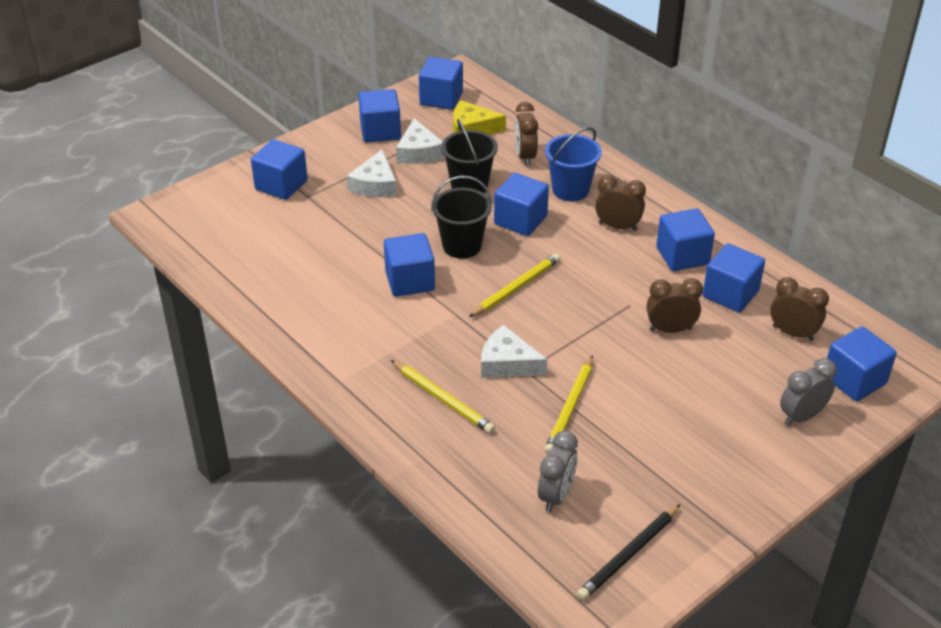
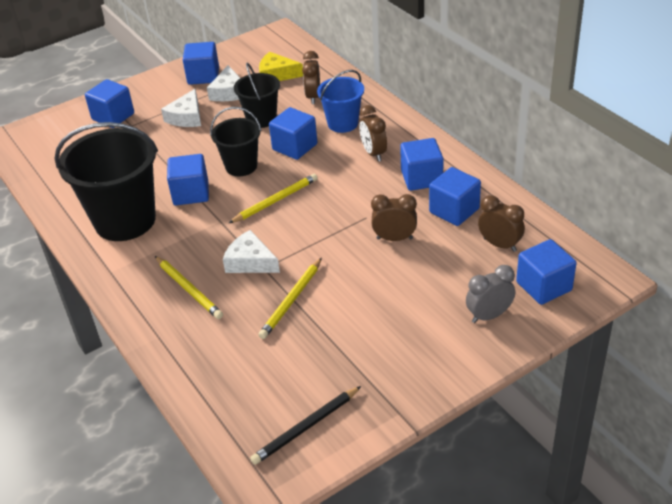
camera: 10 degrees right, 0 degrees up
blue cube [419,57,463,110] -> none
grey clock [538,431,578,512] -> none
brown clock [595,175,646,231] -> brown clock turned 135 degrees counterclockwise [359,105,387,162]
none -> black bucket [55,122,158,241]

